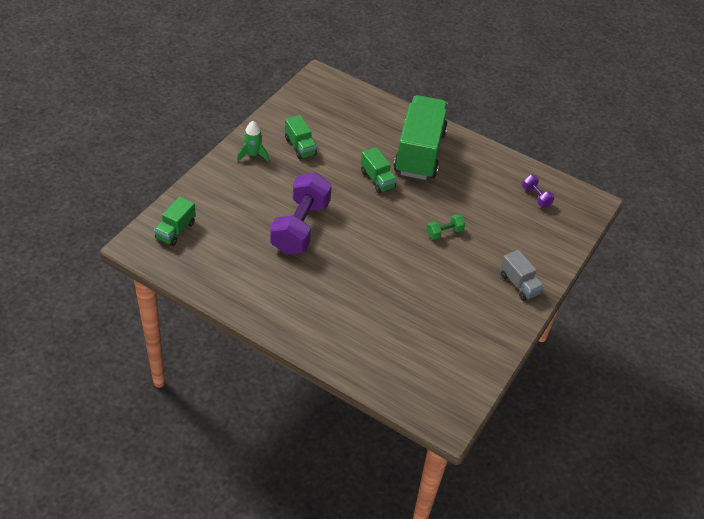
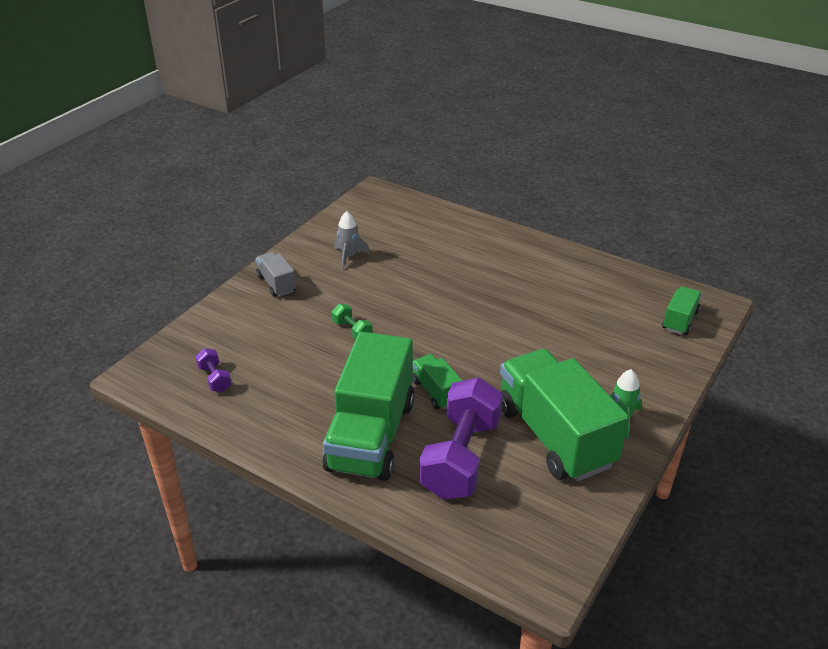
camera: 175 degrees left, 10 degrees down
purple dumbbell [270,173,332,254] -> purple dumbbell moved to [419,377,503,500]
green truck [285,115,317,159] -> green truck [500,349,629,481], size x2.17
green dumbbell [426,214,465,240] -> green dumbbell turned 75 degrees clockwise [332,304,373,340]
none -> grey rocket [334,211,370,269]

